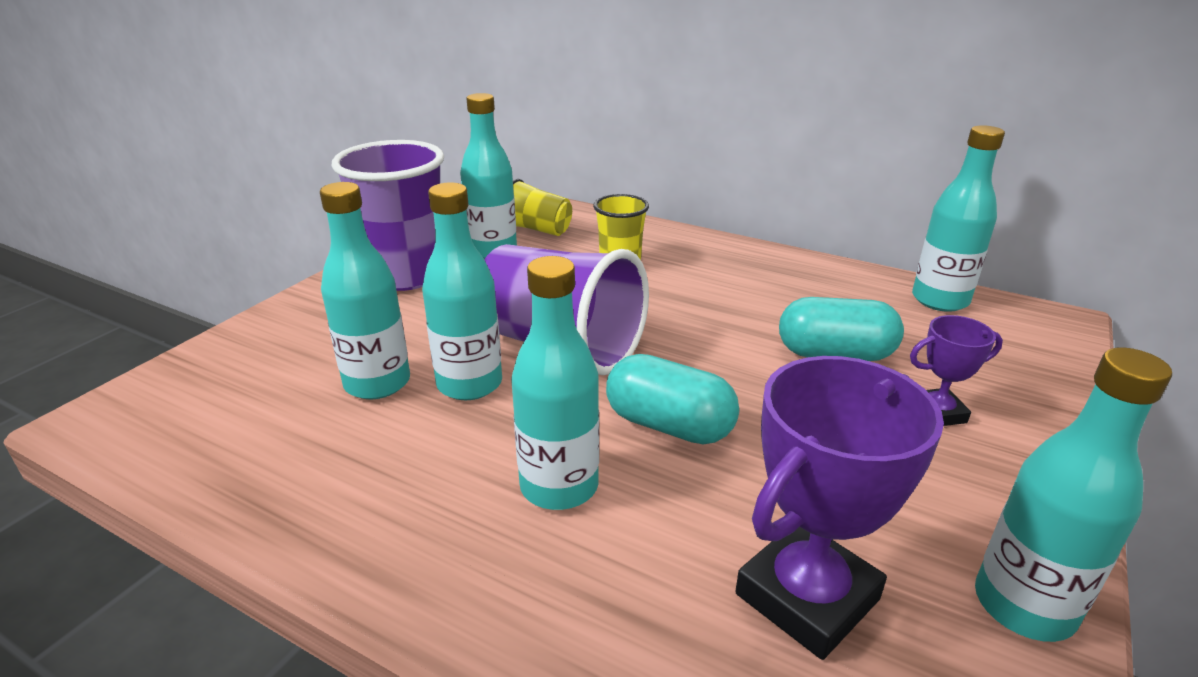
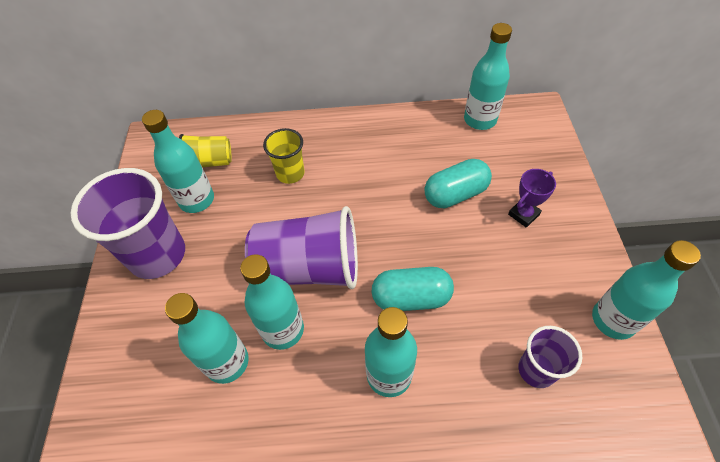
camera: 30 degrees left, 25 degrees up
purple trophy [735,356,944,660] -> purple cup [518,326,582,388]

